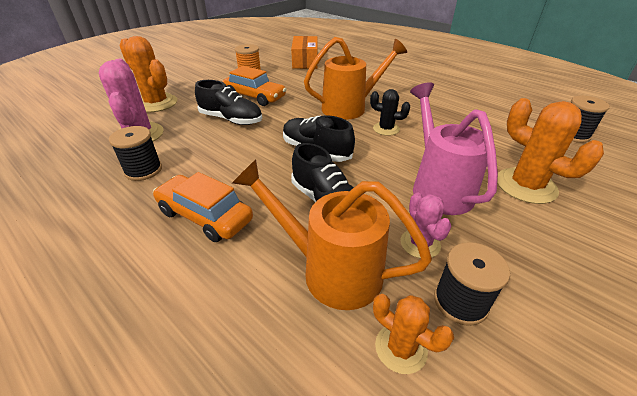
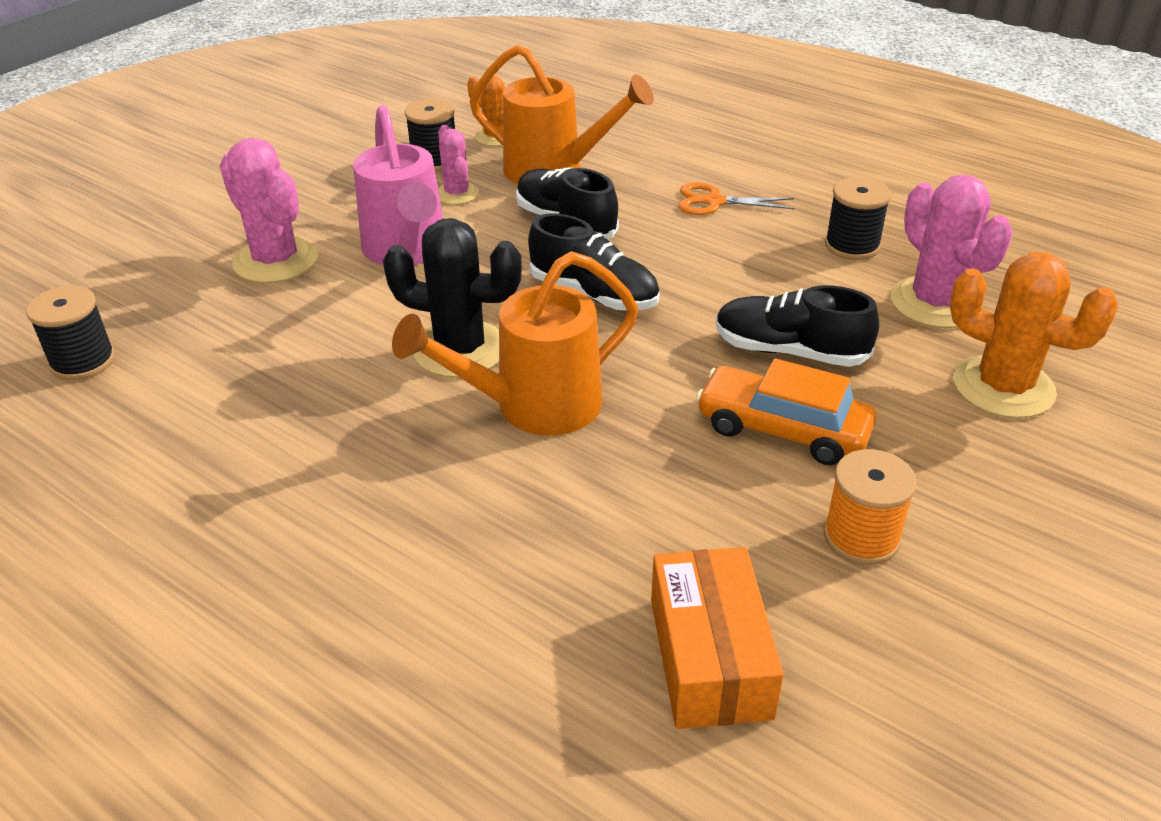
camera: 175 degrees right, 0 degrees up
orange car [153,172,253,242] -> orange scissors [679,182,795,215]
black cactus [370,89,410,136] -> black cactus [383,218,522,378], size x1.73
orange cactus [497,98,604,204] -> pink cactus [220,138,318,283]

